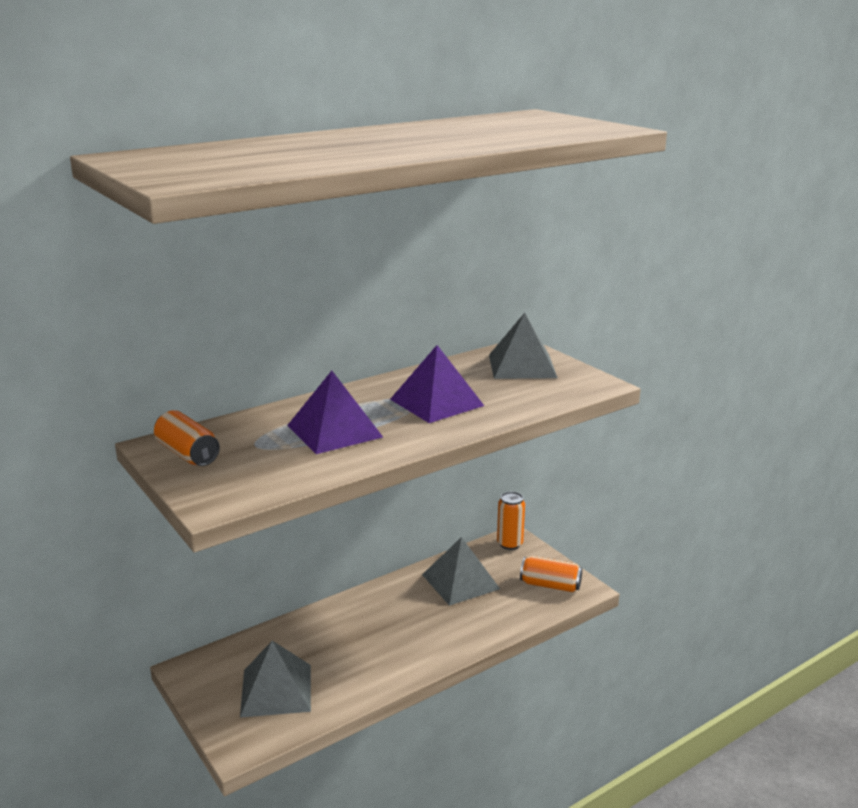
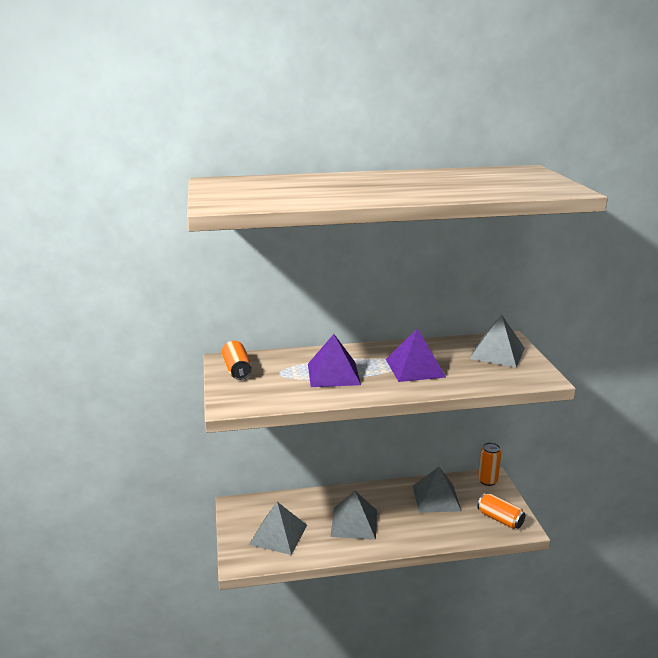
camera: 25 degrees right, 0 degrees up
none -> grey pyramid [330,491,377,540]

